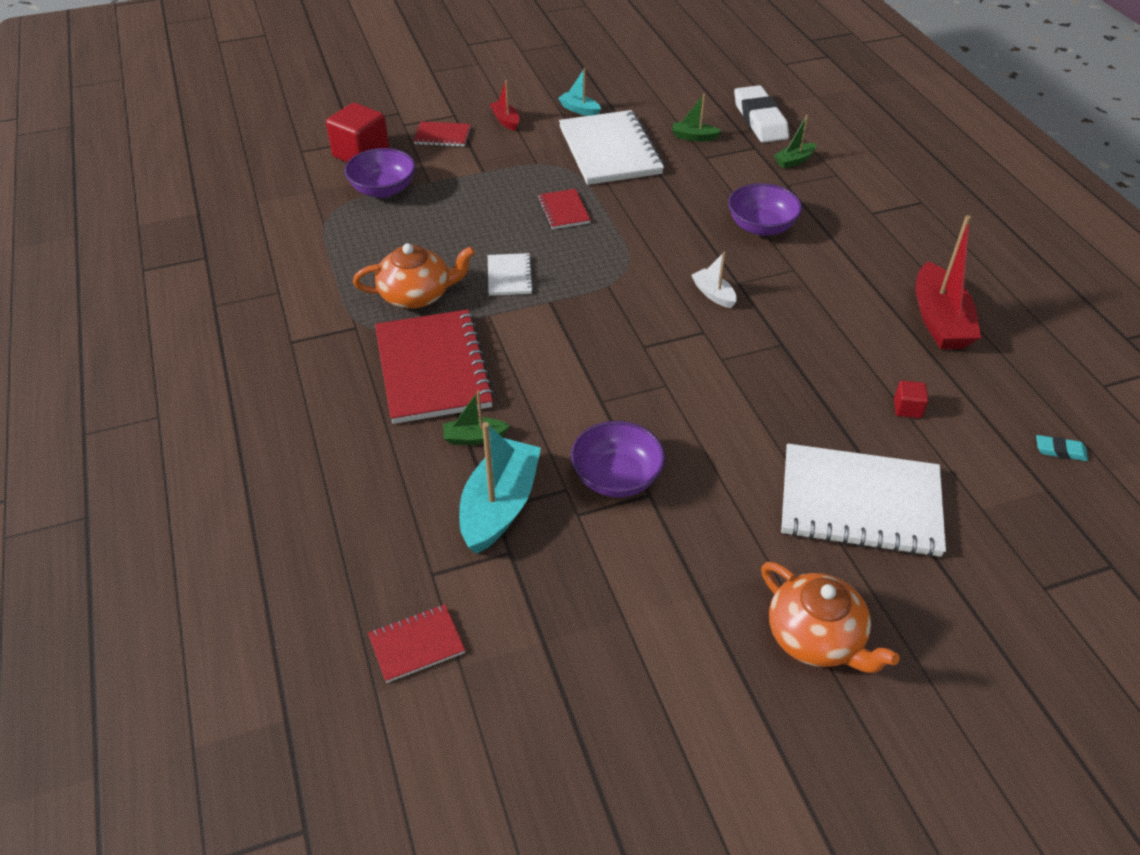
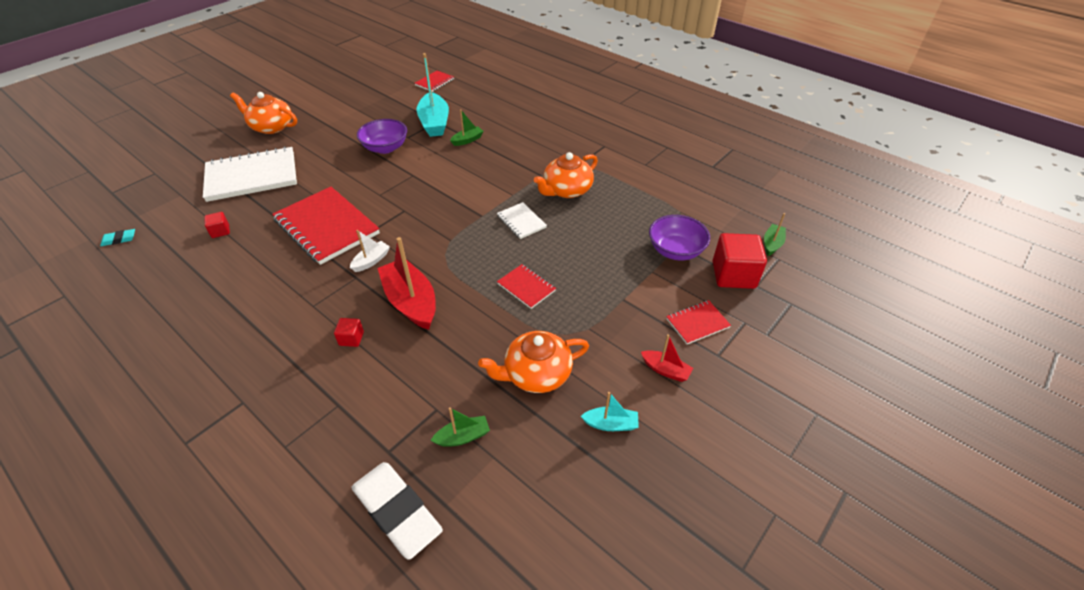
camera: 150 degrees right, 0 degrees up
red notebook [375,309,495,424] -> red notebook moved to [272,187,380,265]
white notebook [559,110,664,185] -> orange teapot [478,331,589,393]
white boat [691,252,737,308] -> white boat turned 75 degrees counterclockwise [350,230,390,272]
purple bowl [728,183,802,236] -> red cube [334,318,364,347]
green boat [774,115,817,169] -> green boat moved to [764,213,786,256]
red boat [916,215,981,349] -> red boat moved to [378,237,436,330]

